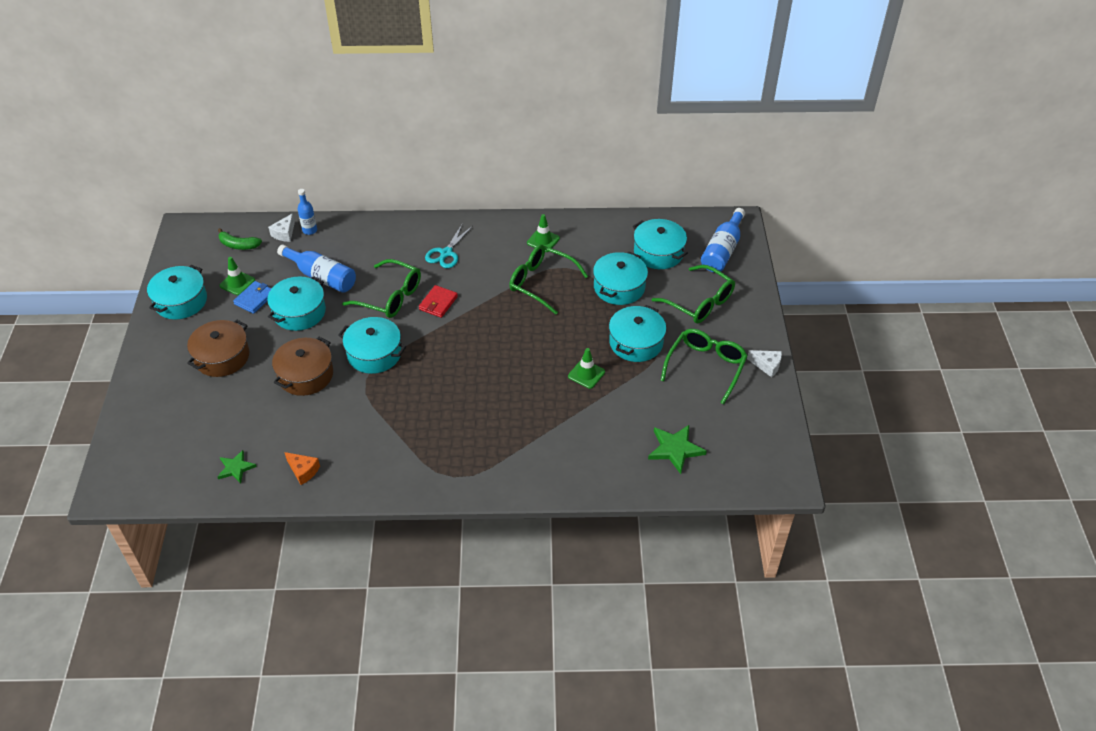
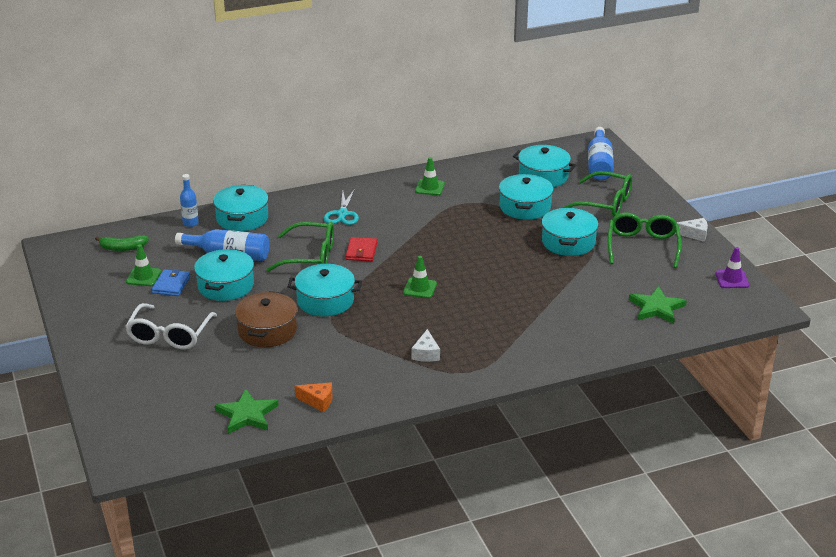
camera: 20 degrees left, 15 degrees down
turquoise pot [147,265,207,319] -> turquoise pot moved to [213,185,269,231]
brown pot [187,320,249,377] -> white glasses [125,303,217,349]
green star [217,450,257,483] -> green star [215,389,279,434], size x1.53
white cheese [268,213,295,242] -> white cheese moved to [412,329,440,362]
green glasses [509,245,588,315] -> none
green traffic cone [568,348,605,389] -> green traffic cone moved to [403,256,437,298]
none -> purple traffic cone [716,247,749,288]

